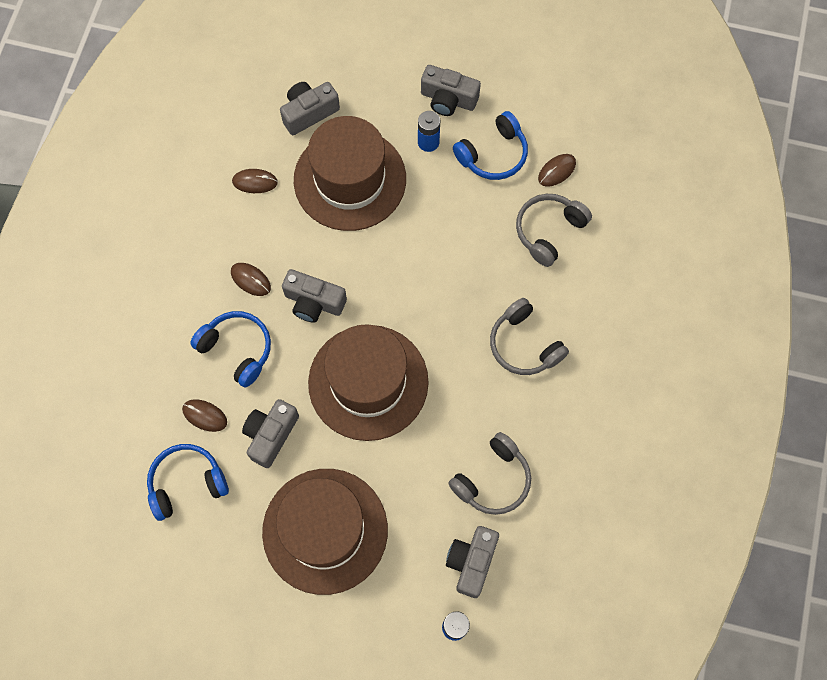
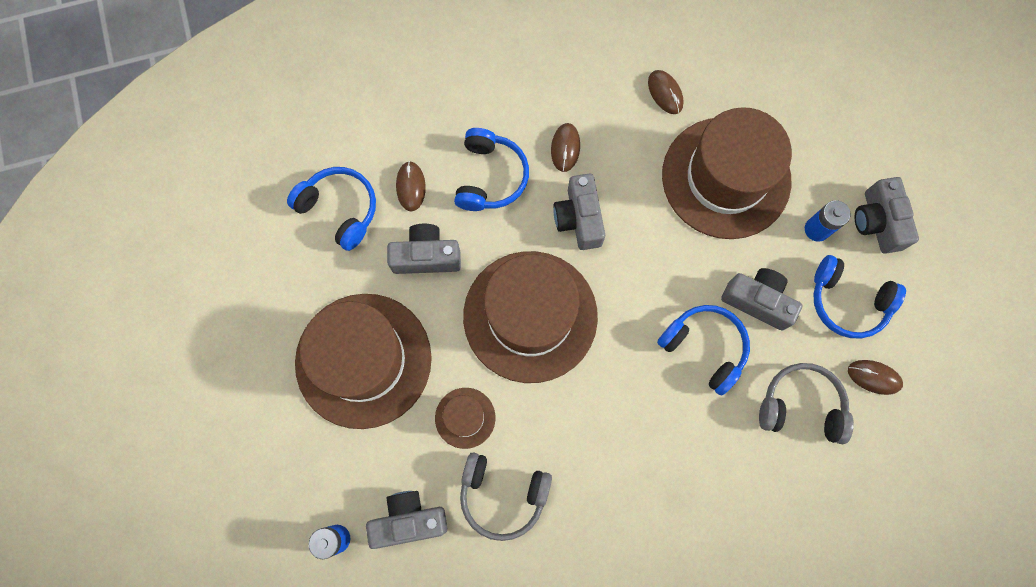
camera: 60 degrees right, 5 degrees up
grey camera [280,82,340,135] -> grey camera moved to [721,268,803,330]
grey headphones [490,298,569,375] -> none
none -> brown hat [435,388,496,449]
none -> blue headphones [657,305,750,395]

